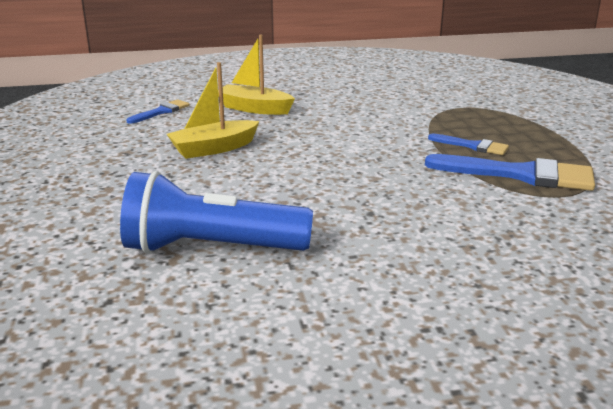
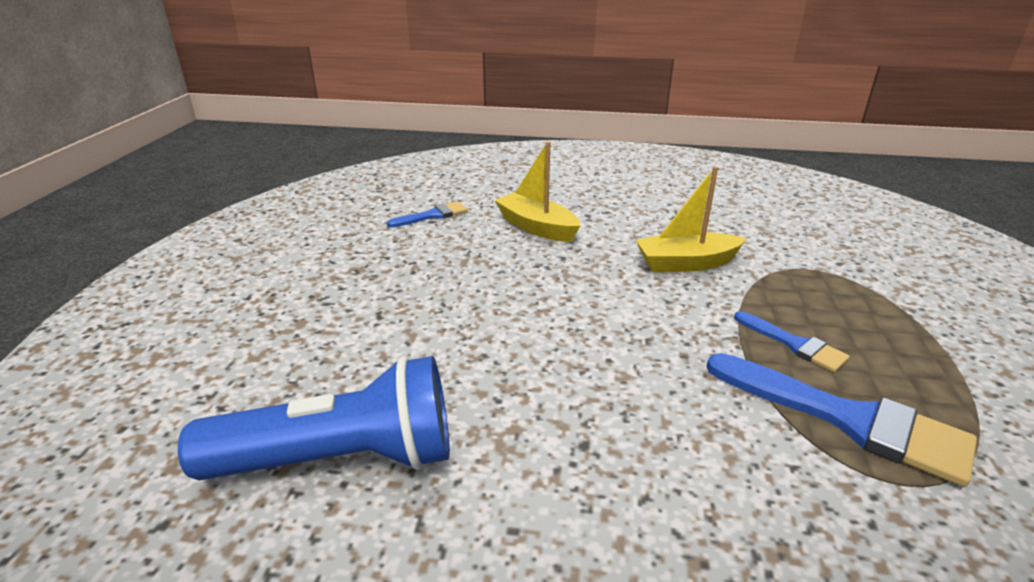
camera: 20 degrees right, 5 degrees up
blue flashlight [120,171,313,253] -> blue flashlight turned 150 degrees clockwise [178,356,450,480]
yellow boat [167,62,260,159] -> yellow boat moved to [636,167,746,272]

